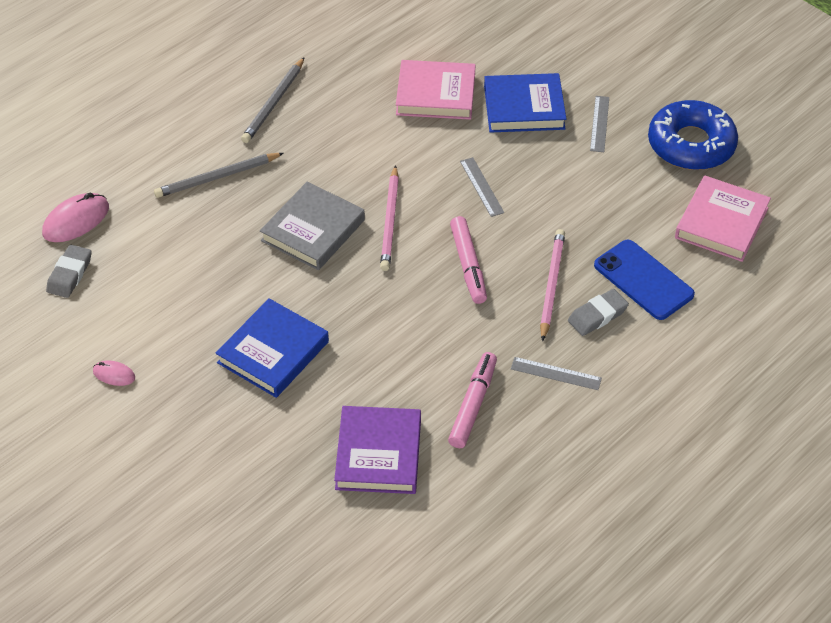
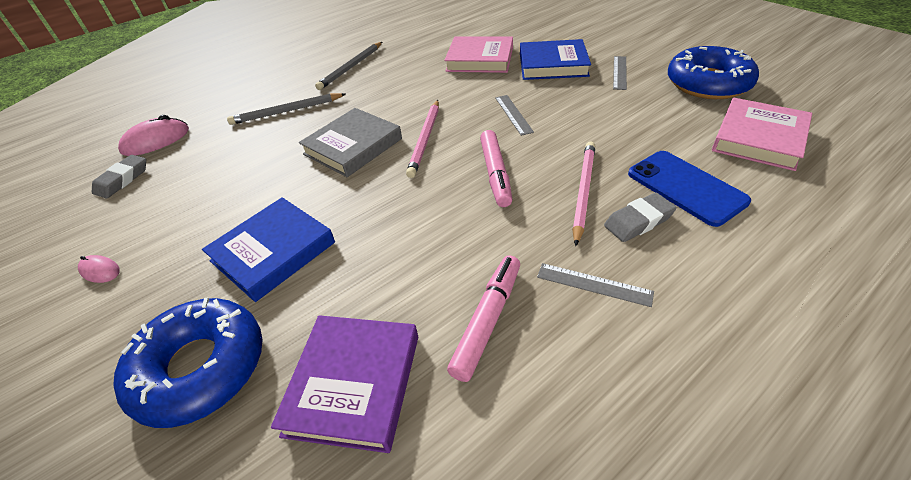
camera: 10 degrees right, 5 degrees down
none -> blue donut [113,297,263,428]

